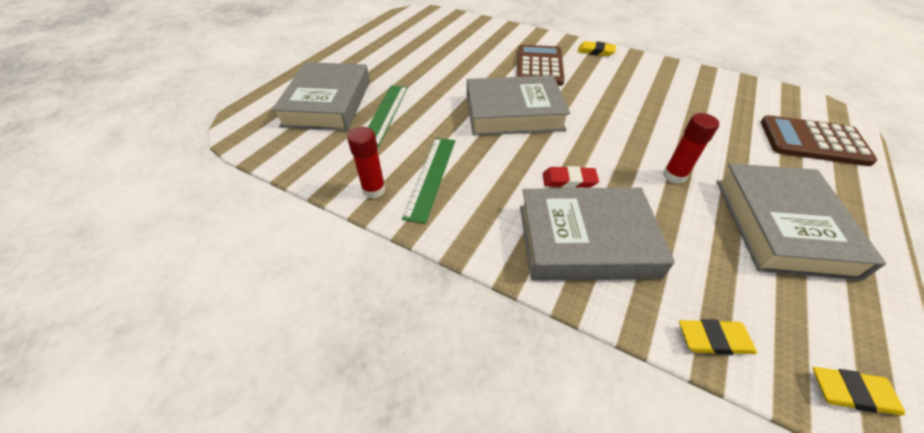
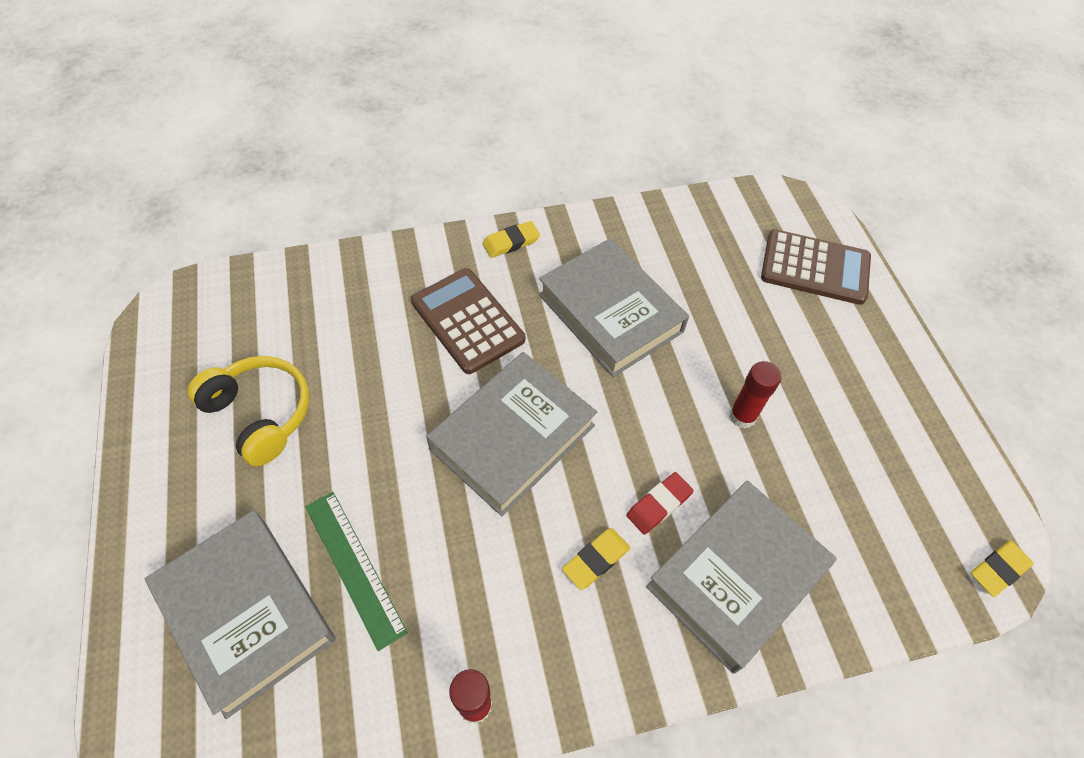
camera: 45 degrees left, 10 degrees up
green ruler [402,138,455,224] -> none
yellow eraser [679,319,757,355] -> yellow eraser moved to [562,528,630,590]
grey book [717,163,887,281] -> grey book moved to [539,238,689,377]
brown calculator [761,115,877,166] -> brown calculator turned 135 degrees counterclockwise [761,229,871,305]
none -> yellow headphones [187,356,309,466]

